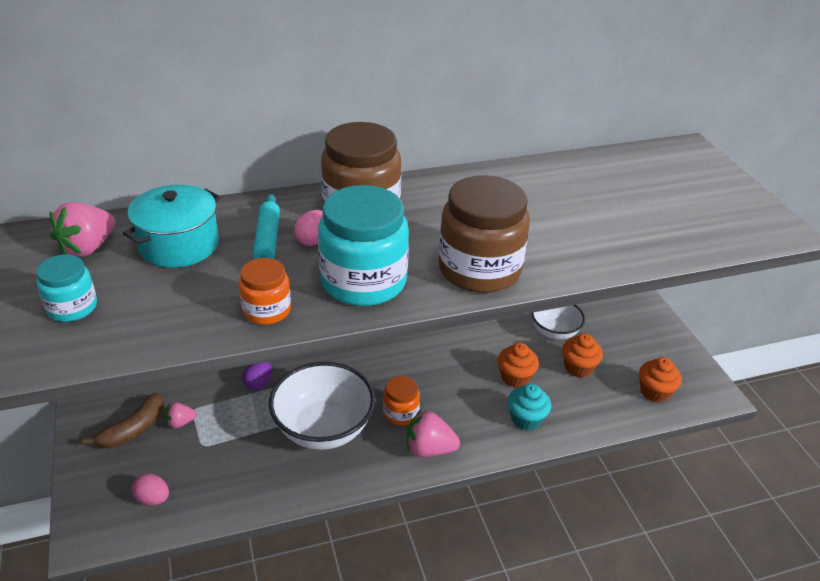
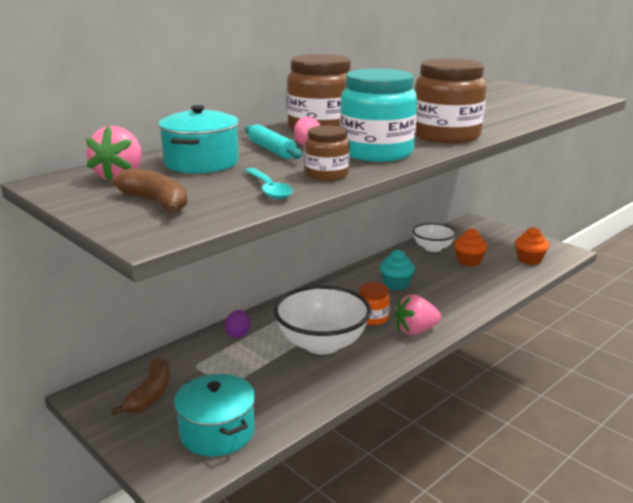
camera: 25 degrees left, 15 degrees down
turquoise jar [36,254,97,322] -> brown banana [113,168,188,214]
pink egg [132,473,169,505] -> turquoise pot [174,374,255,457]
pink strawberry [165,402,197,428] -> none
orange jar [239,258,291,325] -> brown jar [305,125,350,181]
orange cupcake [498,343,539,388] -> none
turquoise cupcake [508,384,551,431] -> turquoise cupcake moved to [380,249,415,290]
none -> turquoise spoon [245,168,293,199]

